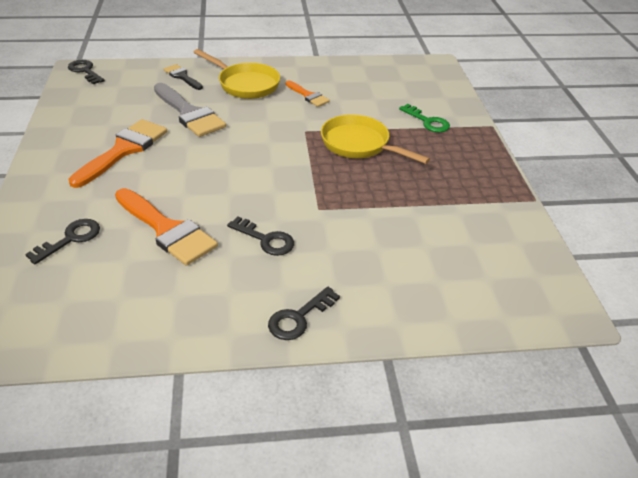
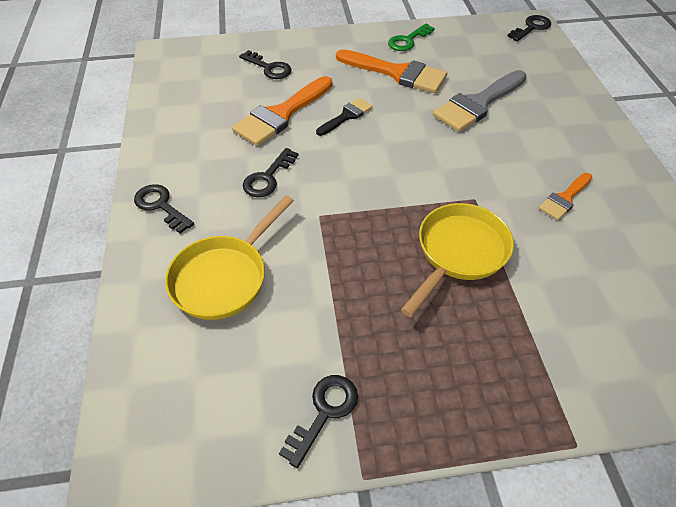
camera: 90 degrees right, 10 degrees up
black brush [164,64,203,90] -> black brush moved to [316,98,373,136]
yellow pan [193,49,280,99] -> yellow pan moved to [165,195,294,320]
green key [399,104,450,132] -> green key moved to [388,24,435,51]
none -> black key [279,375,358,468]

